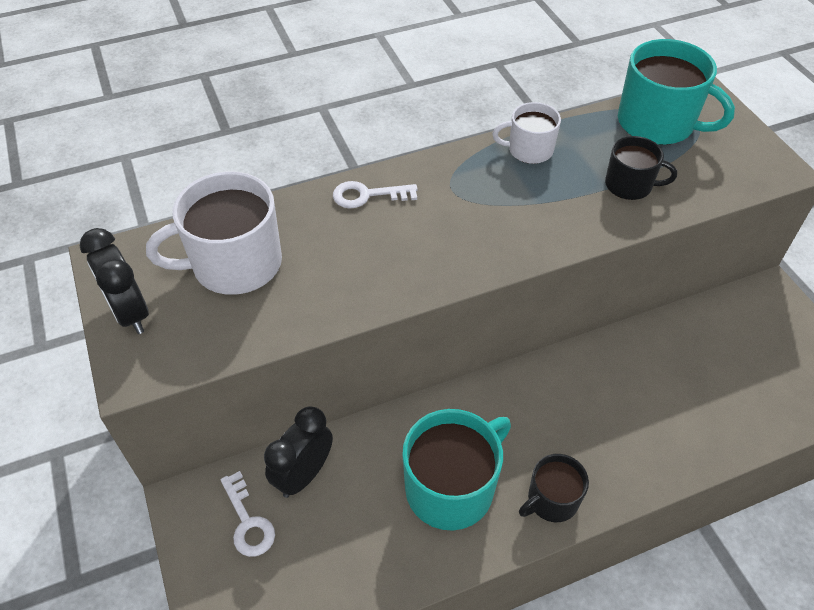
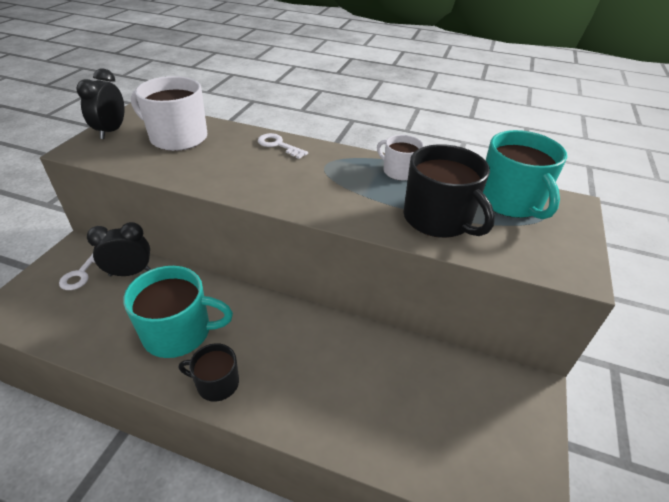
camera: 40 degrees right, 10 degrees down
black mug [605,136,677,200] -> black mug [403,144,495,238], size x1.75

